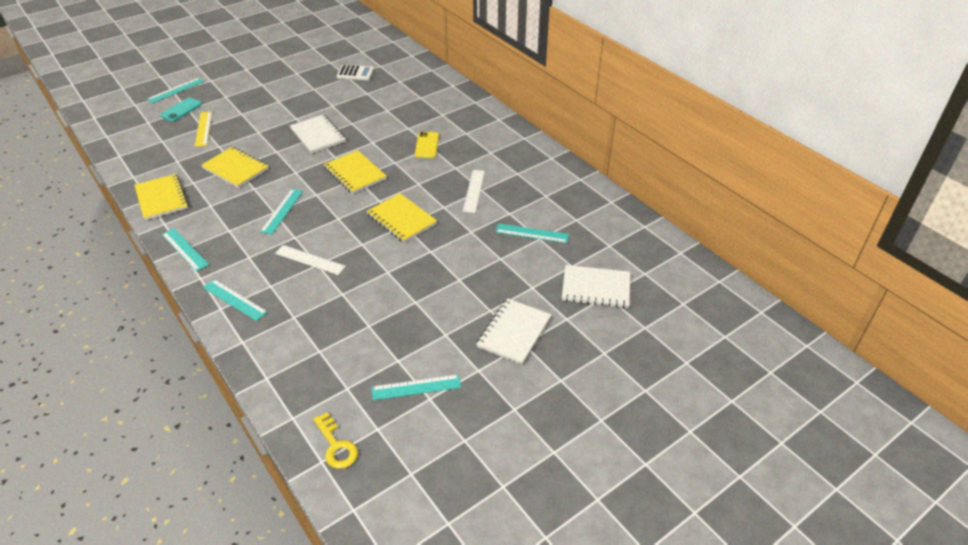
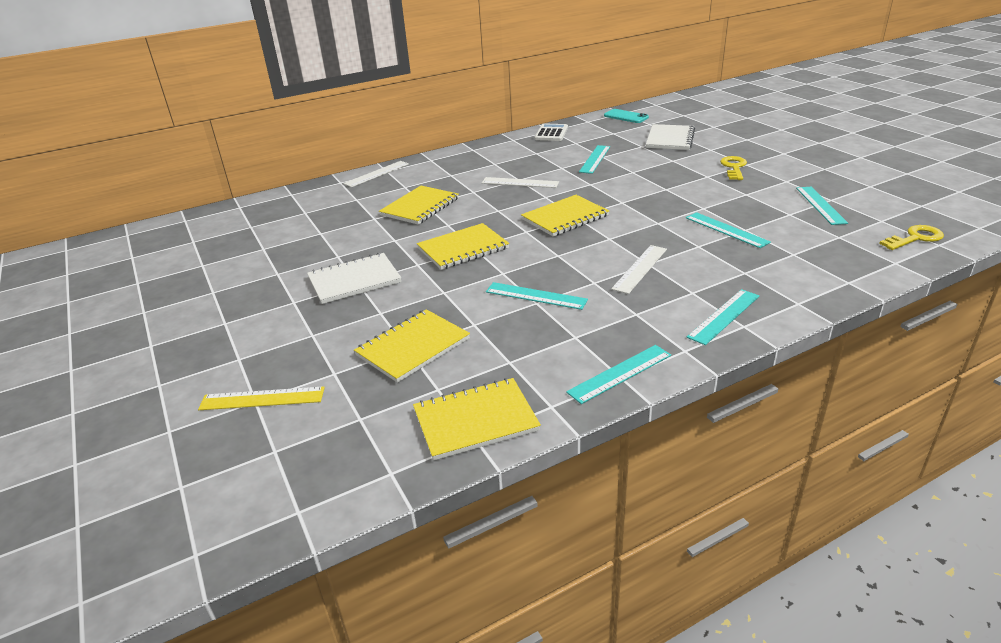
camera: 80 degrees left, 10 degrees down
turquoise ruler [147,78,204,103] -> turquoise ruler moved to [686,212,771,248]
turquoise phone [160,98,202,122] -> turquoise phone moved to [604,109,649,123]
white calculator [337,65,374,80] -> white calculator moved to [535,123,568,141]
yellow phone [415,132,439,158] -> yellow notebook [379,186,459,225]
white notebook [476,298,552,365] -> yellow key [720,156,747,180]
none -> white ruler [343,161,409,187]

